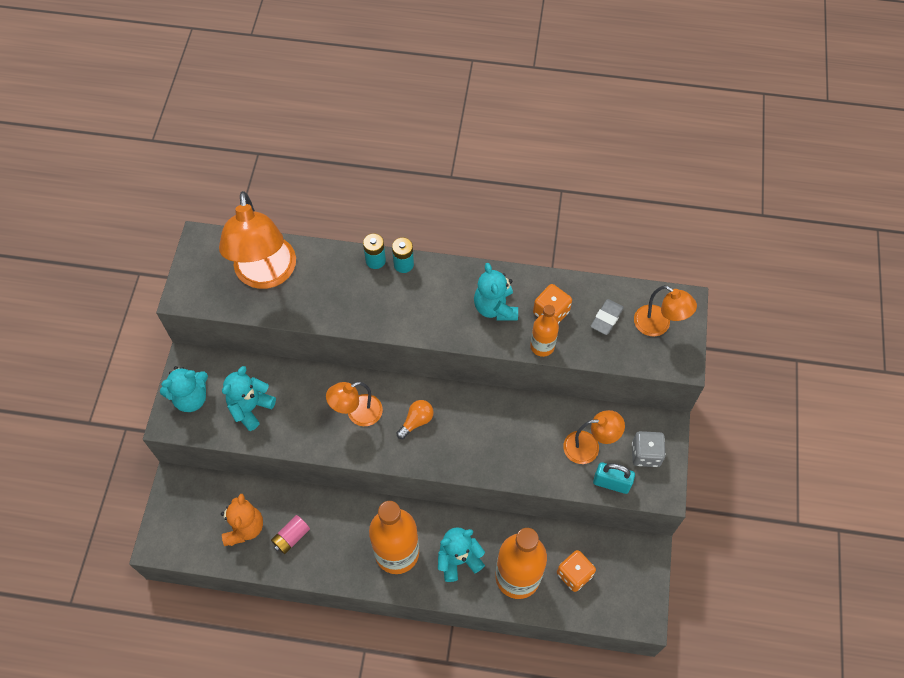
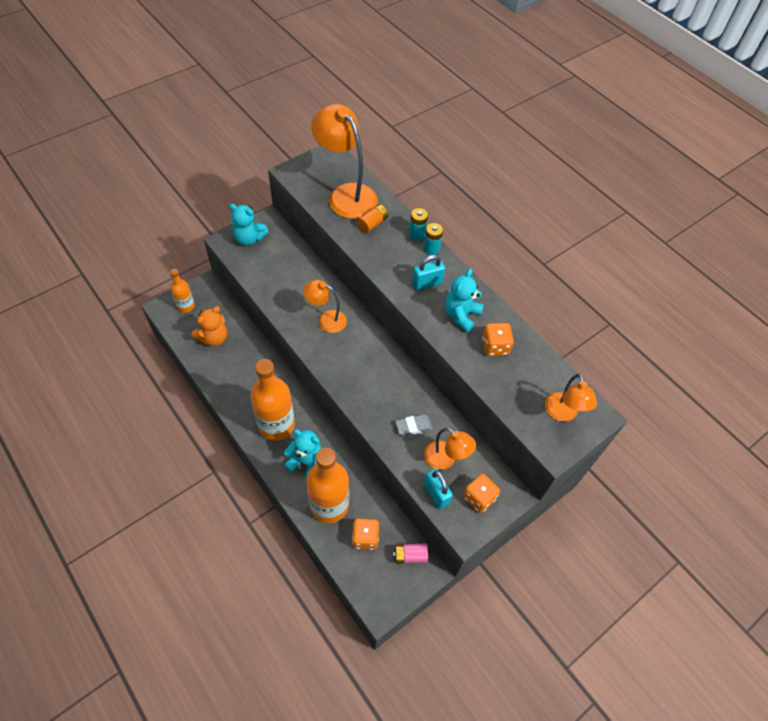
camera: 40 degrees right, 5 degrees down
orange lamp [219,191,296,289] -> orange lamp turned 105 degrees clockwise [311,104,378,219]
turquoise teddy bear [222,366,276,431] -> none
pink battery [271,515,310,554] -> pink battery moved to [393,543,428,564]
orange light bulb [396,400,434,439] -> none
orange bottle [530,305,559,357] -> orange bottle moved to [170,269,195,313]
grey eraser [590,299,624,335] -> grey eraser moved to [395,414,432,436]
grey dice [632,431,666,467] -> orange dice [463,474,500,513]
none -> orange battery [357,204,388,233]
none -> turquoise padlock [412,255,445,290]

